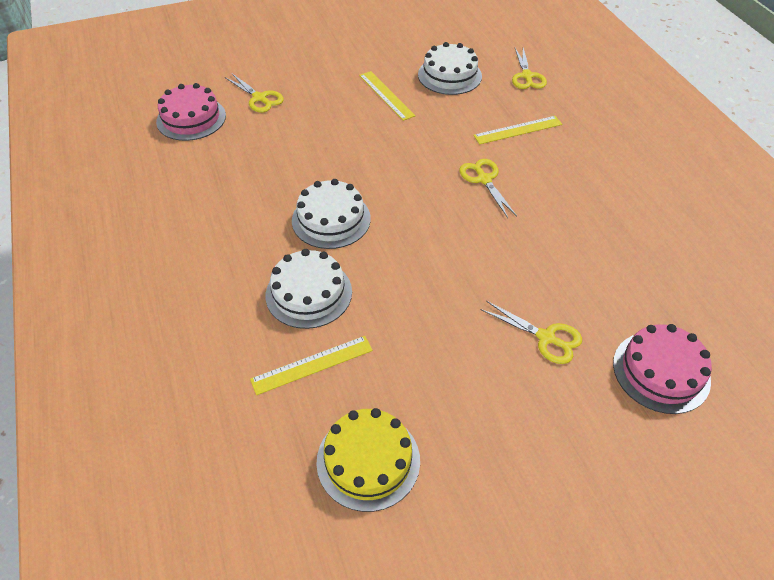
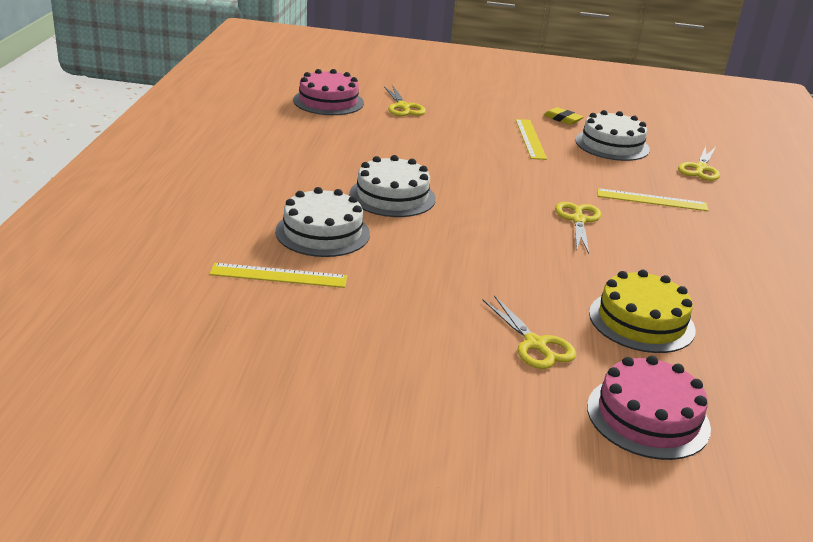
camera: 25 degrees right, 20 degrees down
yellow cake [317,408,420,512] -> yellow cake moved to [589,270,695,353]
none -> yellow eraser [544,107,583,125]

